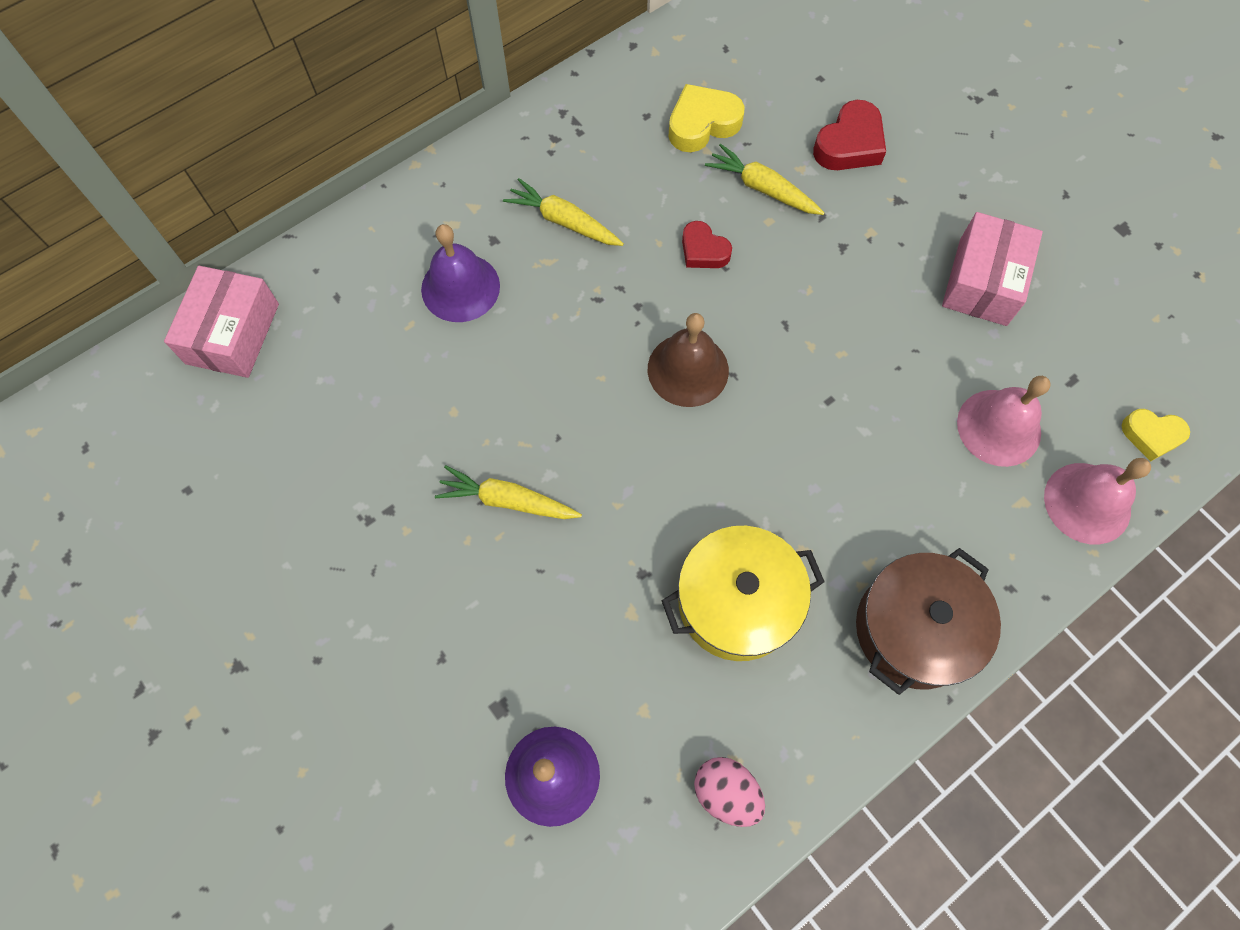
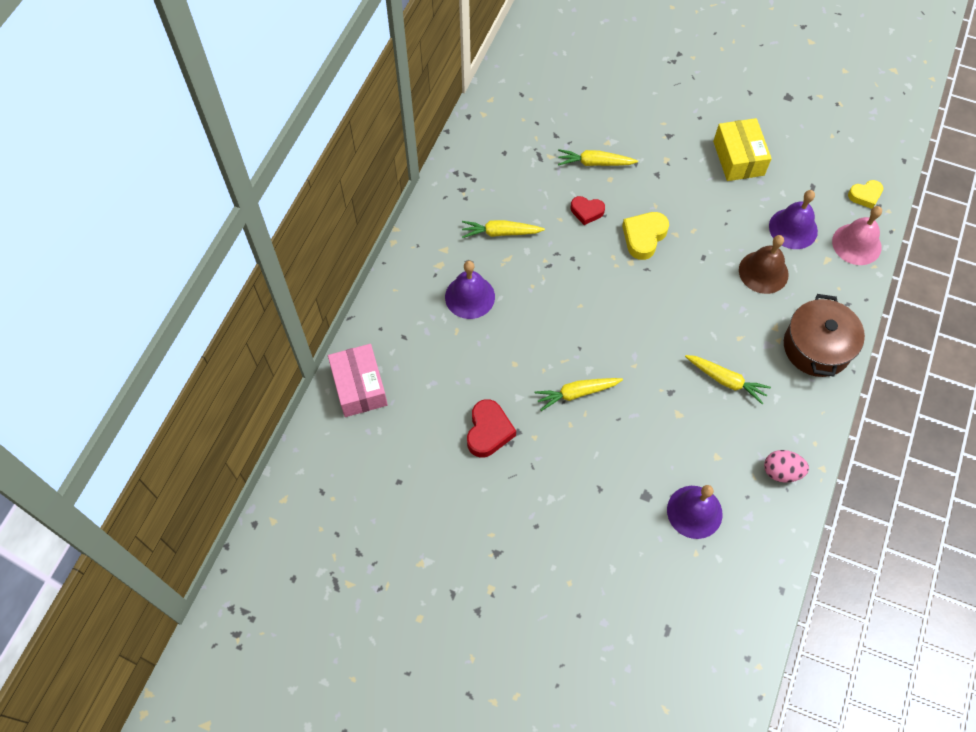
camera: 30 degrees left, 5 degrees down
brown bell [648,313,729,407] -> brown bell moved to [739,235,789,294]
yellow pot [661,526,825,661] -> yellow carrot [685,355,771,404]
yellow heart [668,84,745,152] -> yellow heart moved to [622,212,669,260]
red heart [813,100,886,170] -> red heart moved to [467,399,516,458]
pink box [942,212,1043,326] -> yellow box [713,118,772,181]
pink bell [957,376,1050,467] -> purple bell [769,190,818,249]

